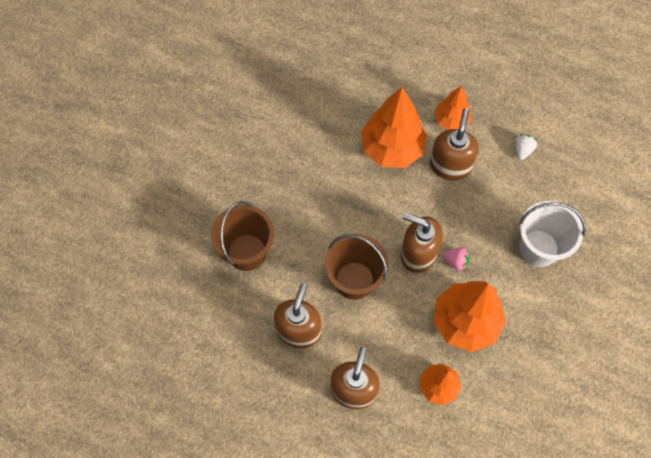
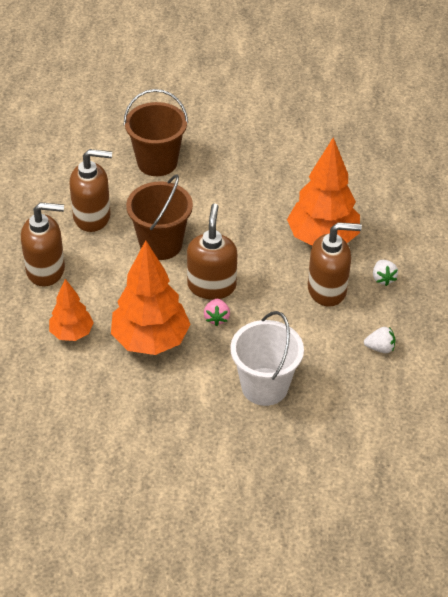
camera: 70 degrees right, 20 degrees down
orange tree [434,86,471,130] -> white strawberry [373,260,398,286]

